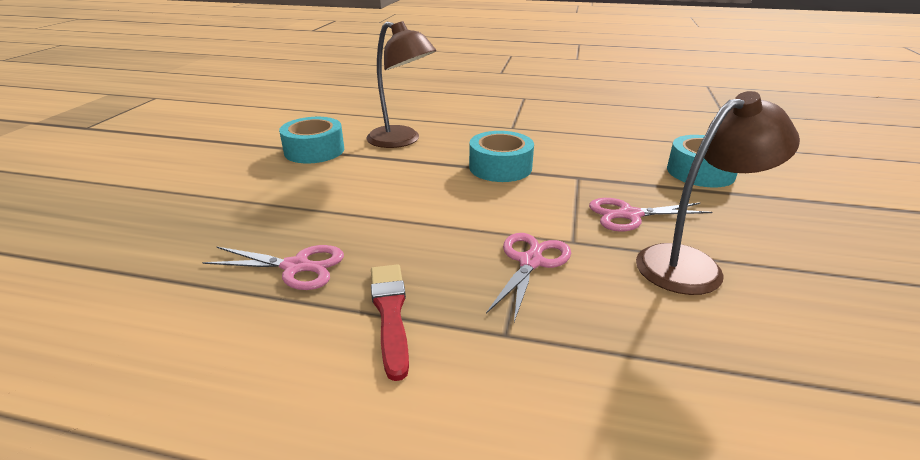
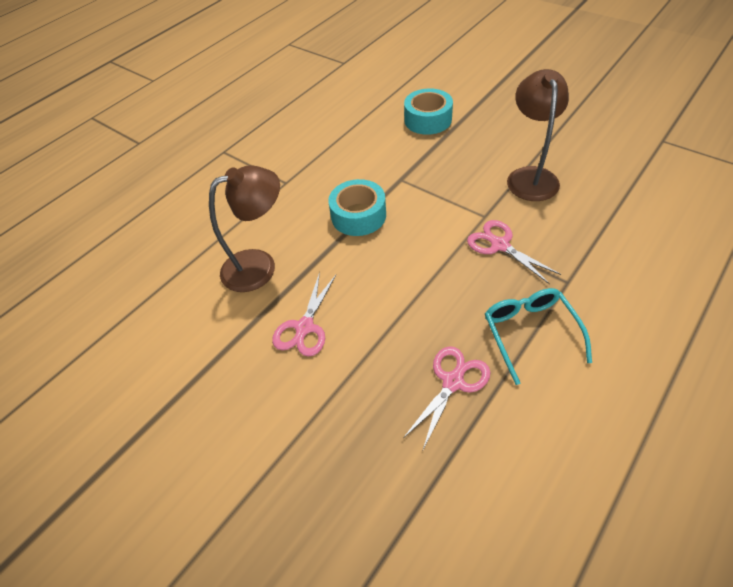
camera: 60 degrees left, 20 degrees up
turquoise tape [279,117,344,163] -> none
red brush [371,264,409,381] -> turquoise glasses [485,288,592,385]
pink scissors [589,198,712,232] -> pink scissors moved to [272,272,336,357]

